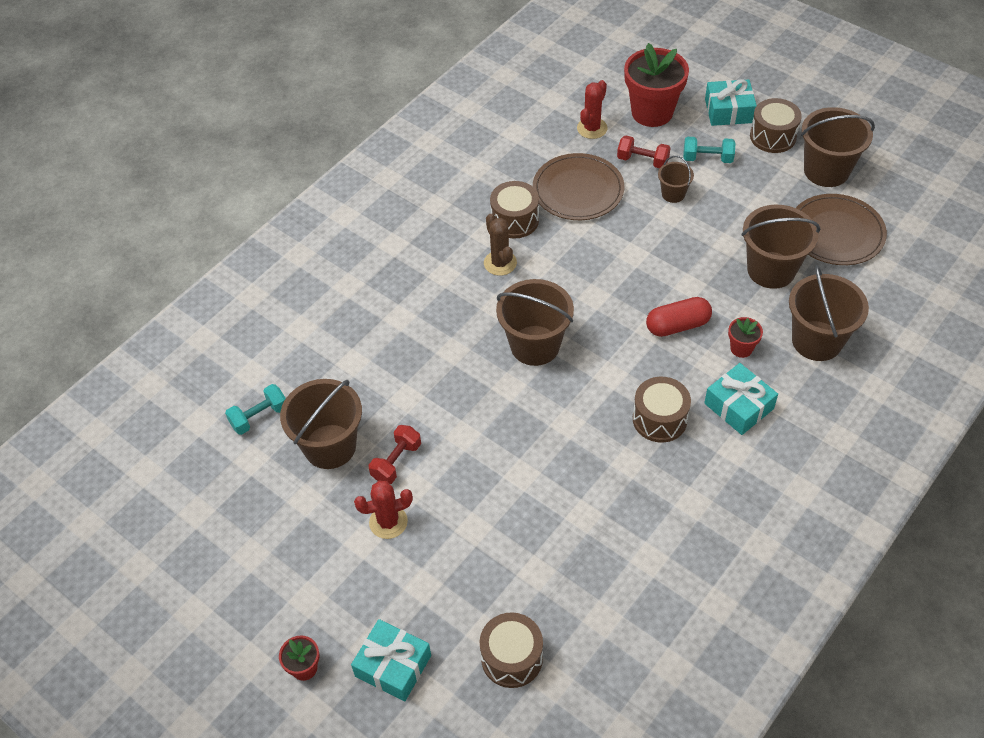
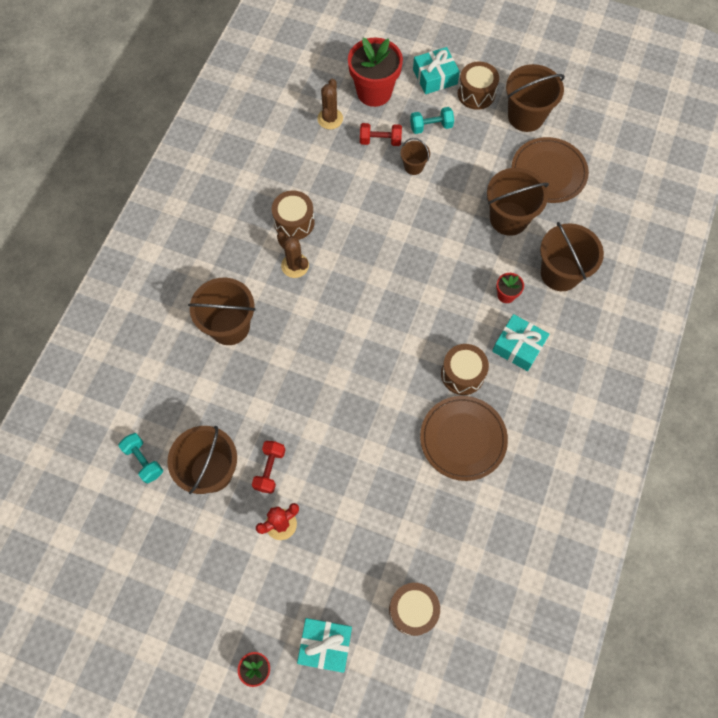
camera: 20 degrees left, 15 degrees up
turquoise dumbbell [225,384,286,435] -> turquoise dumbbell turned 75 degrees counterclockwise [118,433,163,483]
brown bucket [496,279,574,366] -> brown bucket moved to [188,278,256,345]
brown plate [533,153,624,220] -> brown plate moved to [420,396,508,481]
red cactus [577,80,608,139] -> brown cactus [317,79,343,129]
red capsule [646,297,712,337] -> none

